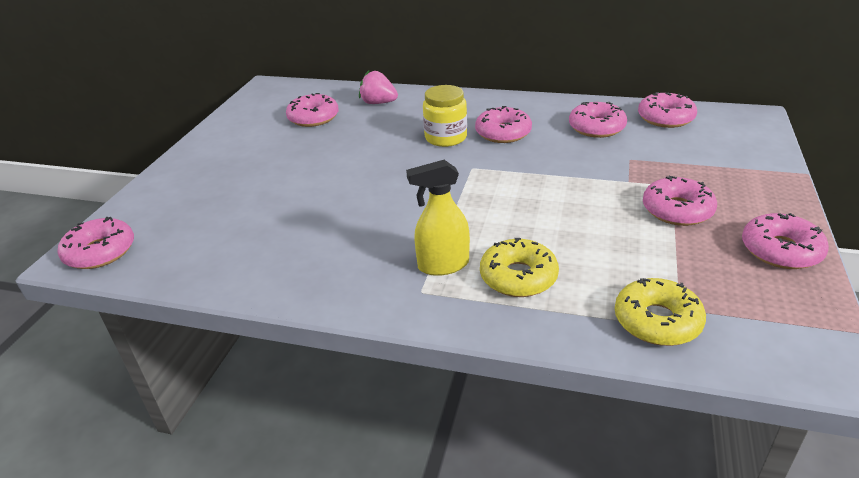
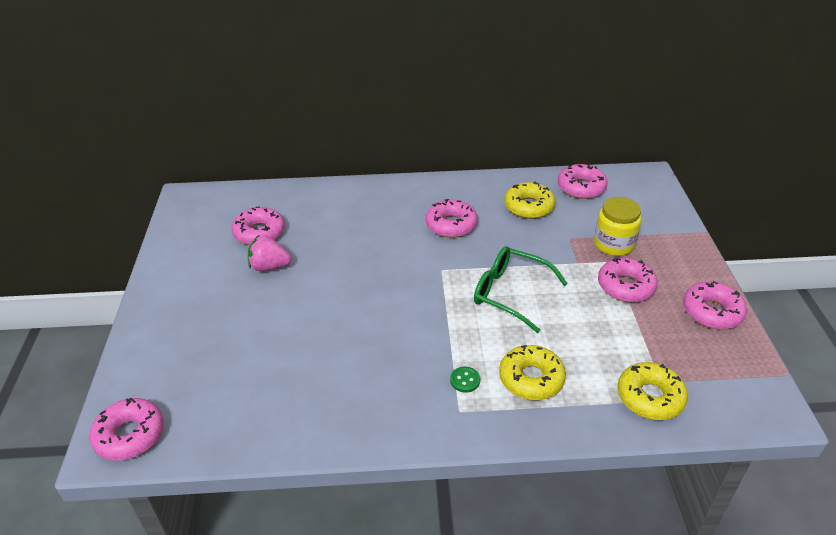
camera: 20 degrees left, 5 degrees up
pink strawberry [359,70,398,104] -> pink strawberry moved to [248,234,291,271]
yellow spray bottle [406,160,470,276] -> green button [450,367,480,392]
yellow jar [423,85,467,147] -> yellow jar moved to [594,197,642,256]
pink donut [569,102,627,138] -> yellow donut [504,181,556,219]
none -> green glasses [474,246,568,333]

